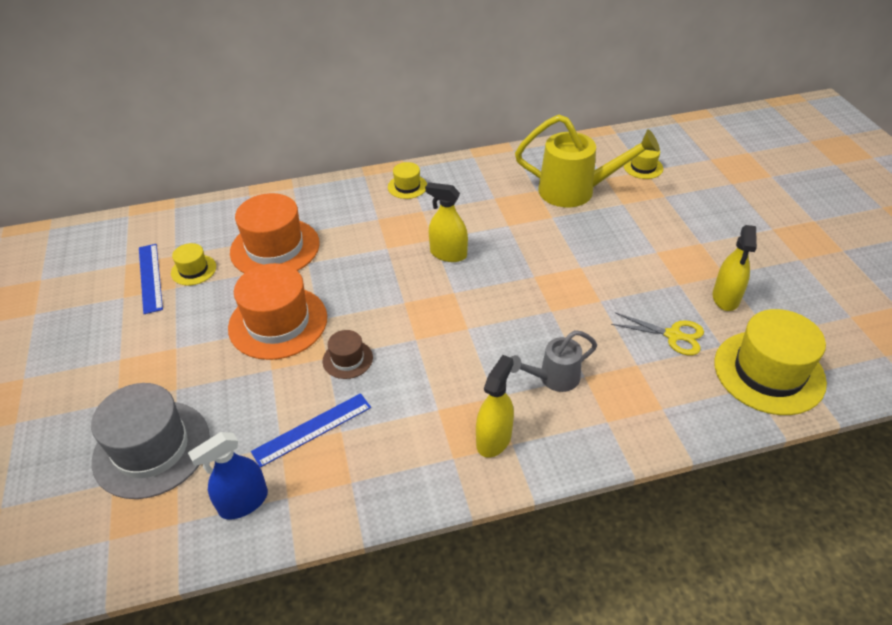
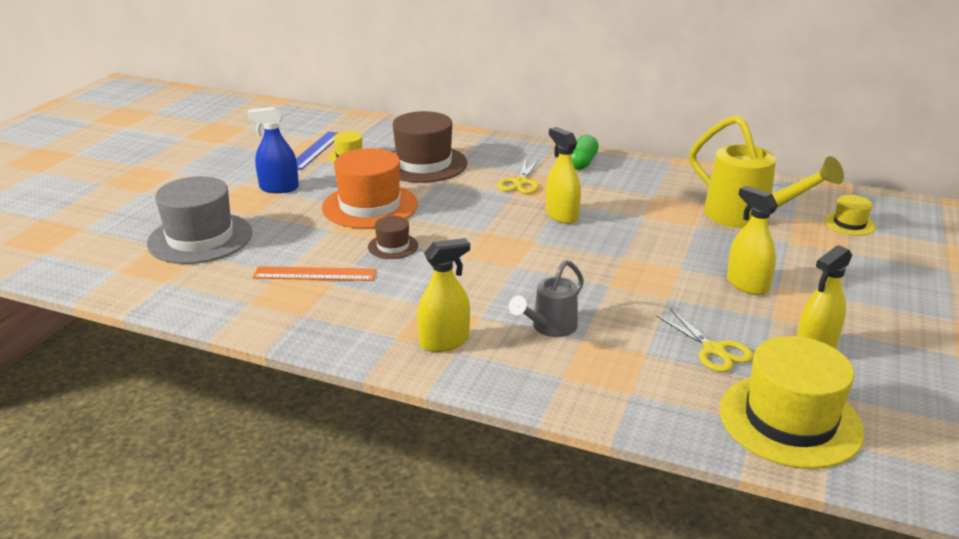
camera: 35 degrees right, 15 degrees down
blue spray bottle [188,432,268,520] -> blue spray bottle moved to [247,107,299,193]
orange hat [230,193,320,273] -> brown hat [392,111,467,183]
blue ruler [251,393,371,468] -> orange ruler [253,266,376,281]
yellow hat [388,162,427,199] -> green capsule [571,135,599,170]
grey watering can [510,330,597,392] -> grey watering can turned 60 degrees counterclockwise [509,260,584,337]
none -> yellow scissors [497,159,539,194]
none -> yellow spray bottle [727,186,778,295]

